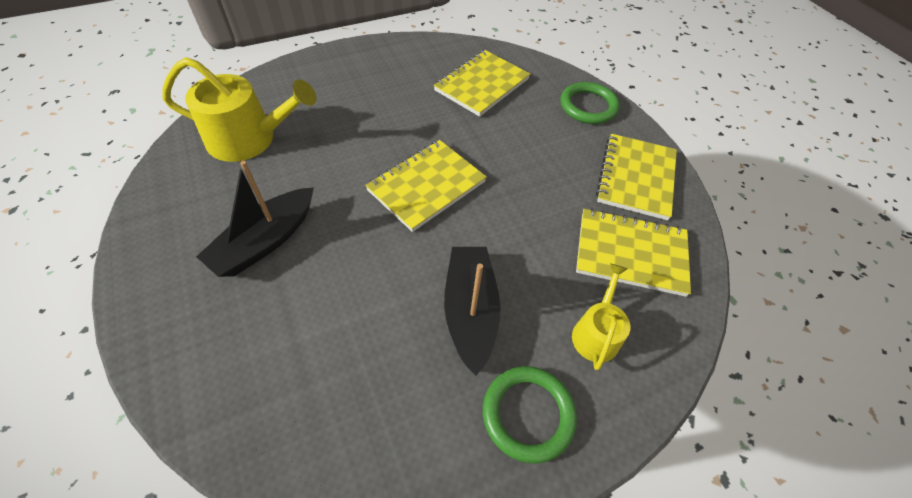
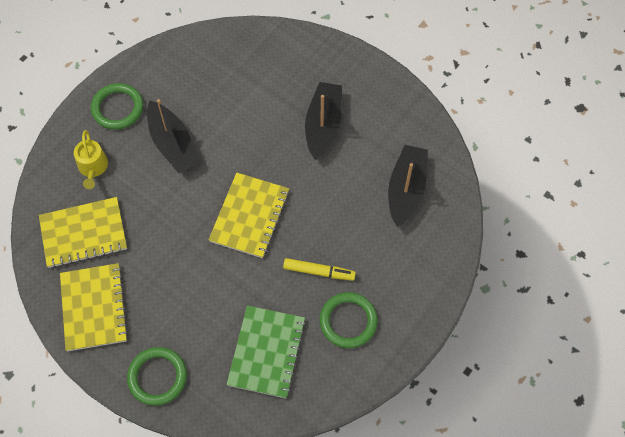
camera: 155 degrees right, 10 degrees up
yellow watering can [162,57,316,162] -> black boat [388,145,428,227]
yellow notebook [434,50,530,117] -> green notebook [226,305,306,398]
none -> yellow marker [283,258,356,281]
none -> green ring [320,292,378,348]

